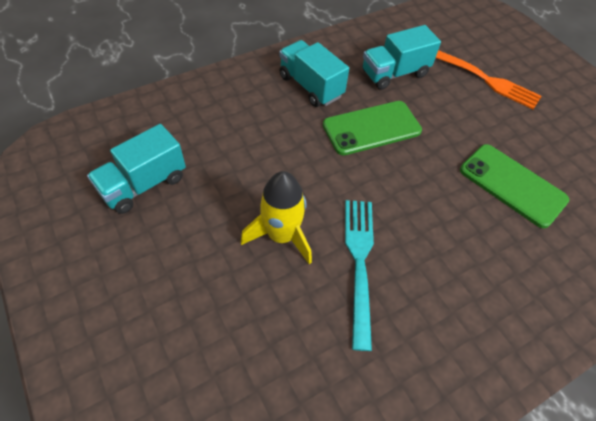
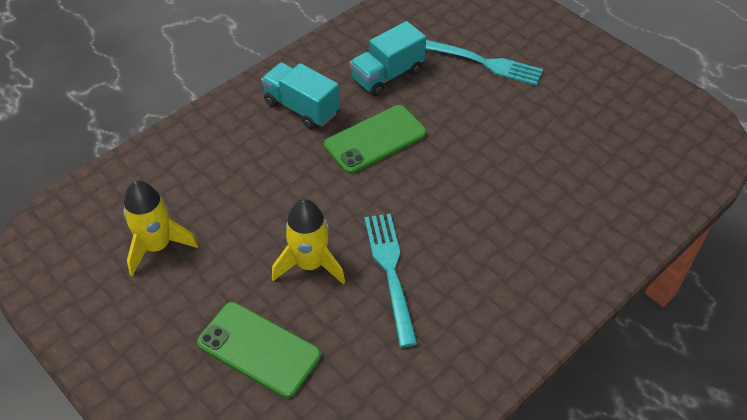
camera: 10 degrees left, 5 degrees down
turquoise truck [87,124,186,214] -> yellow rocket [123,180,198,276]
orange fork [436,50,542,109] -> turquoise fork [426,40,543,85]
green phone [460,144,569,228] -> green phone moved to [197,302,321,398]

